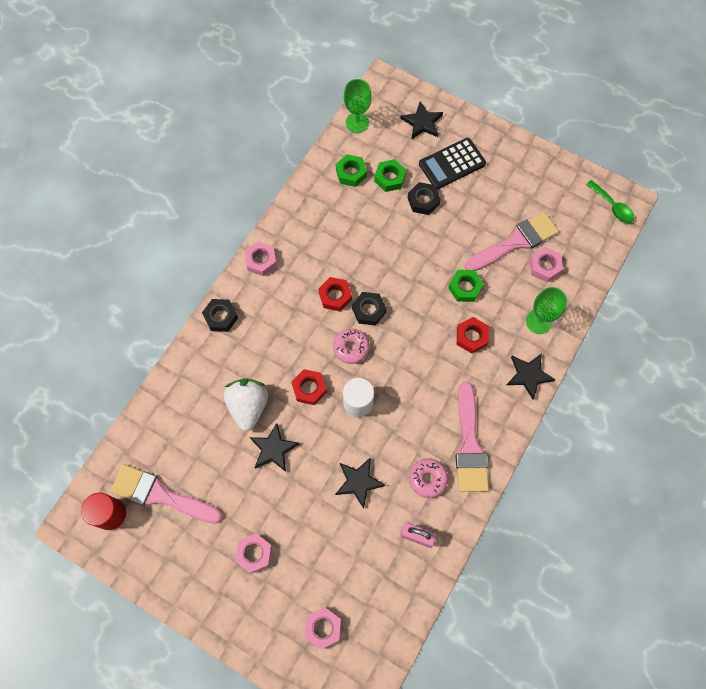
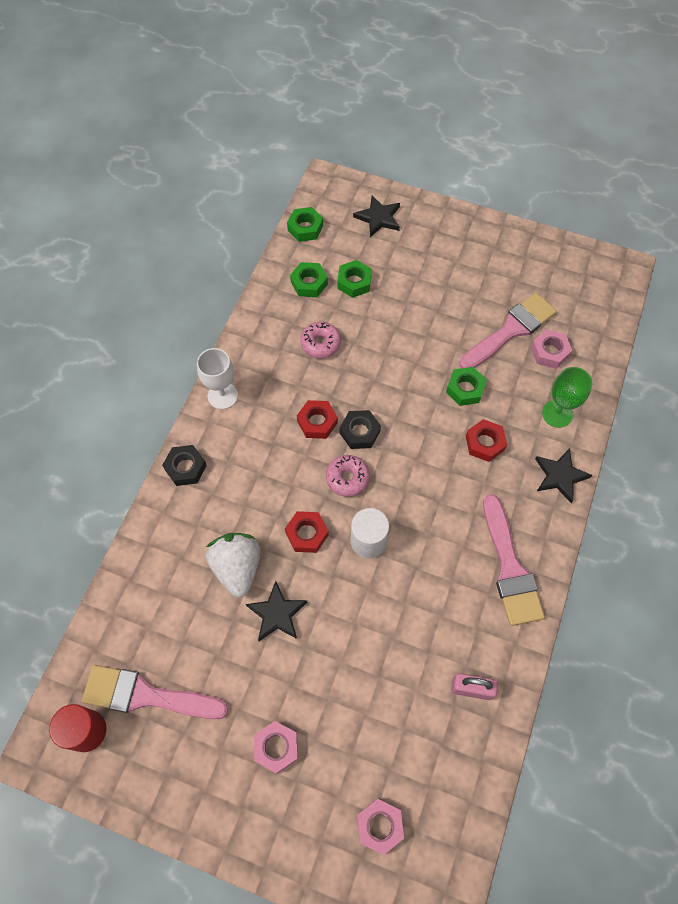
camera: 10 degrees left, 5 degrees down
pink nut [245,241,277,276] -> white goblet [197,348,238,409]
black star [335,458,386,509] -> none
green goblet [344,79,371,133] -> green nut [287,207,323,242]
black nut [408,182,441,215] -> none
pink donut [409,458,448,498] -> pink donut moved to [300,322,341,358]
black calculator [419,138,486,189] -> none
green spoon [586,180,634,223] -> none

